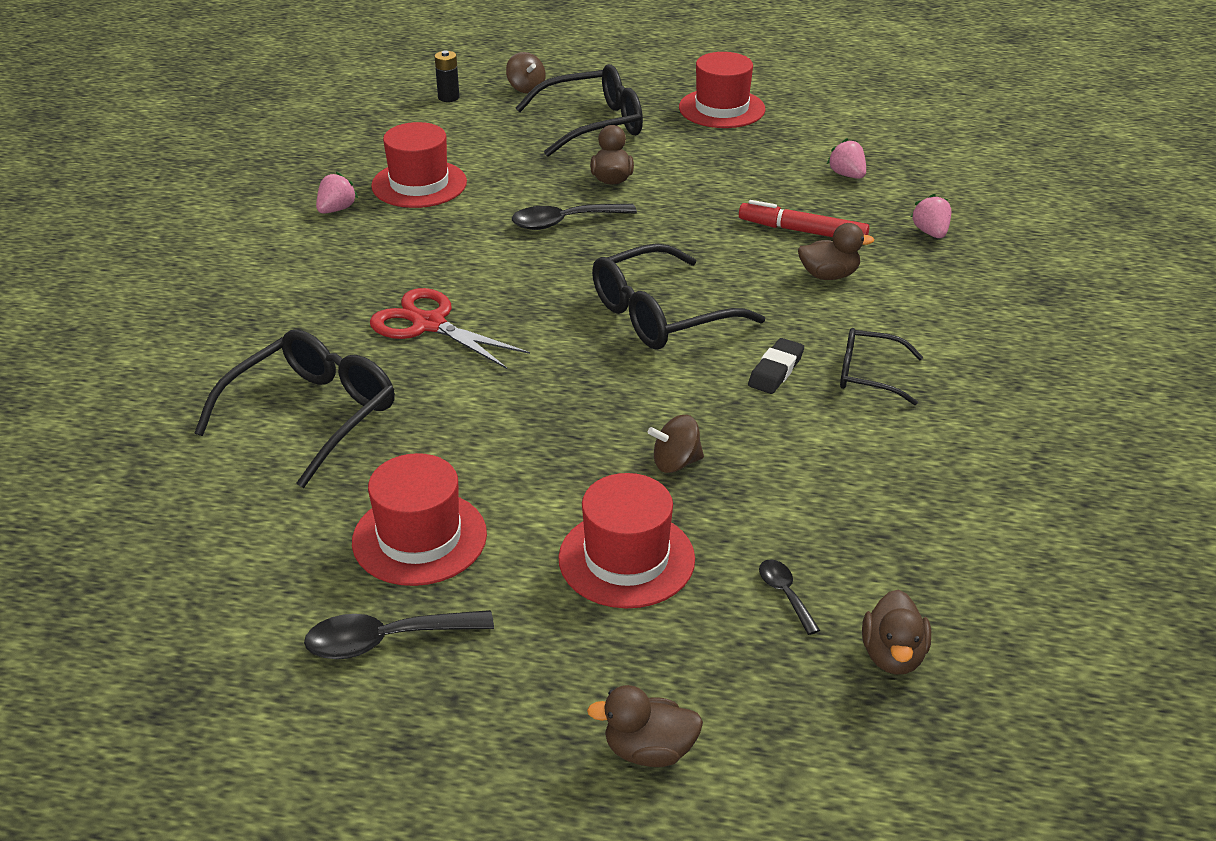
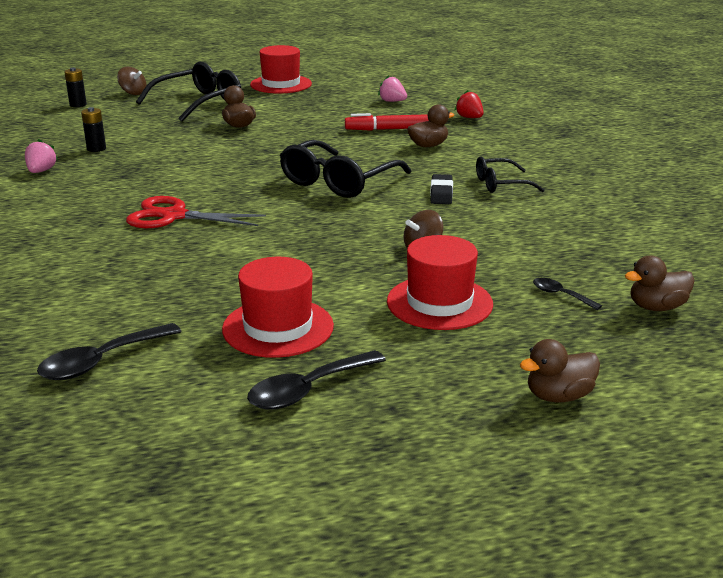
camera: 25 degrees left, 10 degrees down
black glasses [194,330,395,488] -> none
red hat [371,122,467,208] -> black battery [81,107,106,152]
black spoon [512,204,637,230] -> black spoon moved to [37,323,182,380]
brown duck [862,590,931,675] -> brown duck turned 90 degrees clockwise [625,256,695,311]
pink strawberry [911,194,952,238] -> red strawberry [455,90,484,118]

